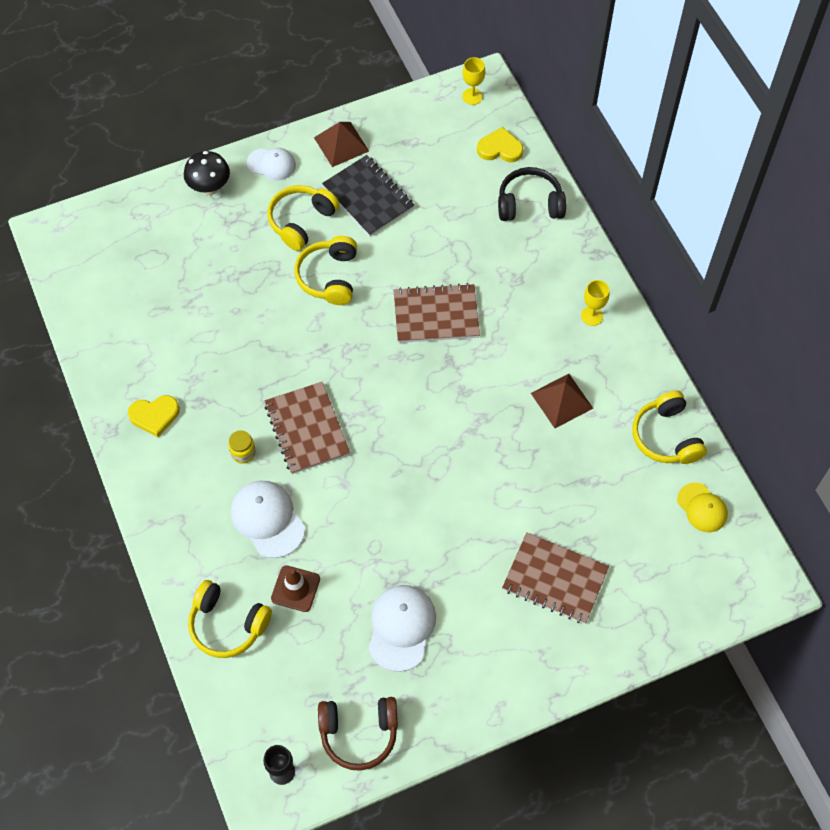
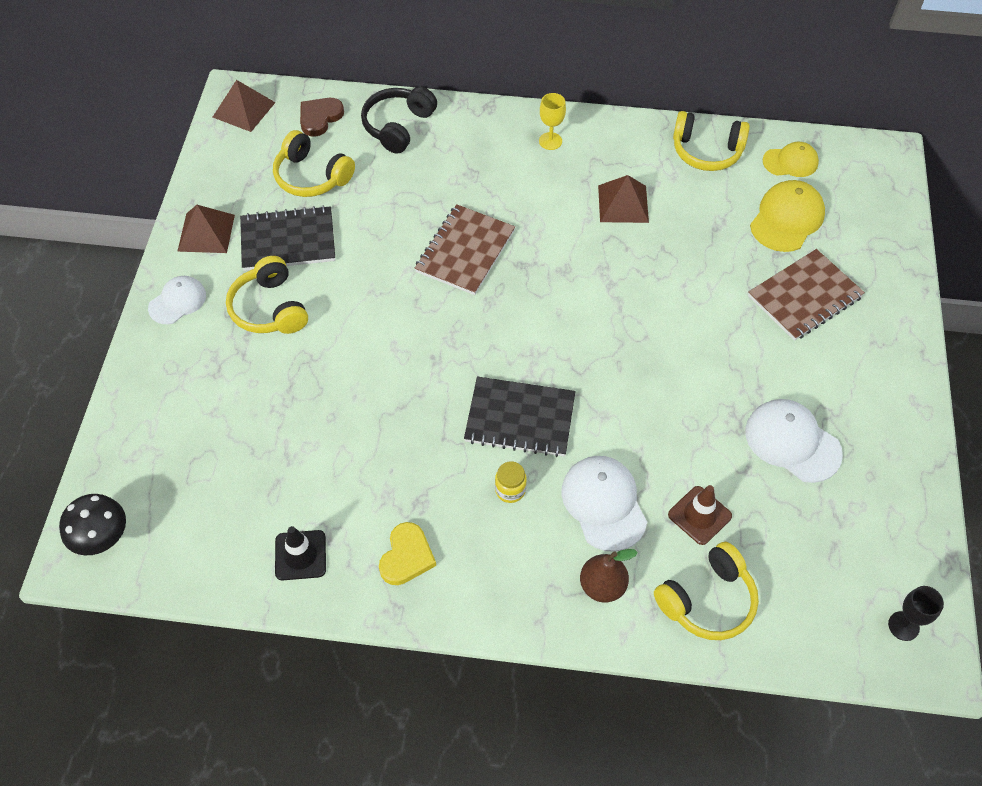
camera: 60 degrees left, 5 degrees down
black mushroom [184,151,230,195] -> black mushroom moved to [59,494,126,555]
white cap [231,481,305,558] -> white cap turned 75 degrees clockwise [561,456,647,552]
brown notebook [264,382,350,474] -> black notebook [464,377,576,457]
yellow headphones [294,236,357,305] -> yellow headphones moved to [273,130,355,197]
brown headphones [318,697,398,771] -> none
yellow goblet [462,57,485,105] -> brown pyramid [213,80,276,132]
yellow heart [477,127,523,162] -> brown heart [300,98,344,137]
none -> black traffic cone [275,526,326,580]
none -> brown pear [580,549,638,603]
none -> yellow cap [750,180,825,252]

